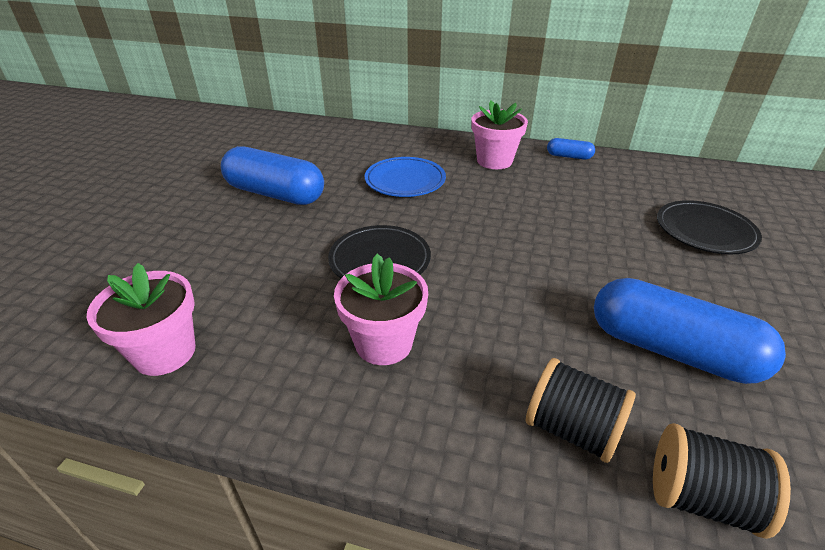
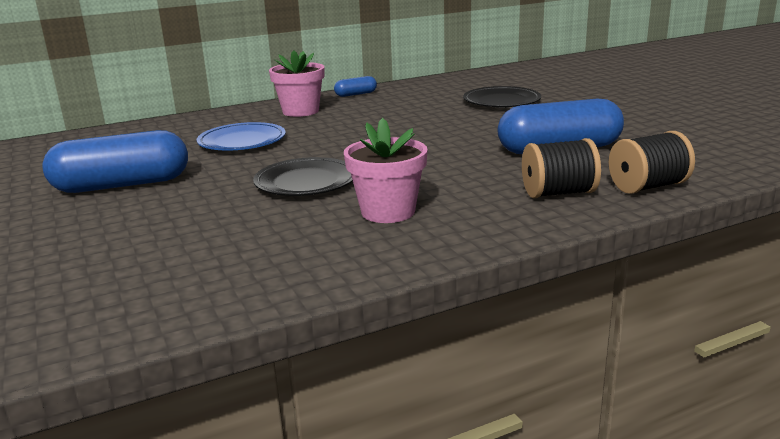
camera: 40 degrees left, 15 degrees down
pink flower pot [87,263,196,376] -> none

